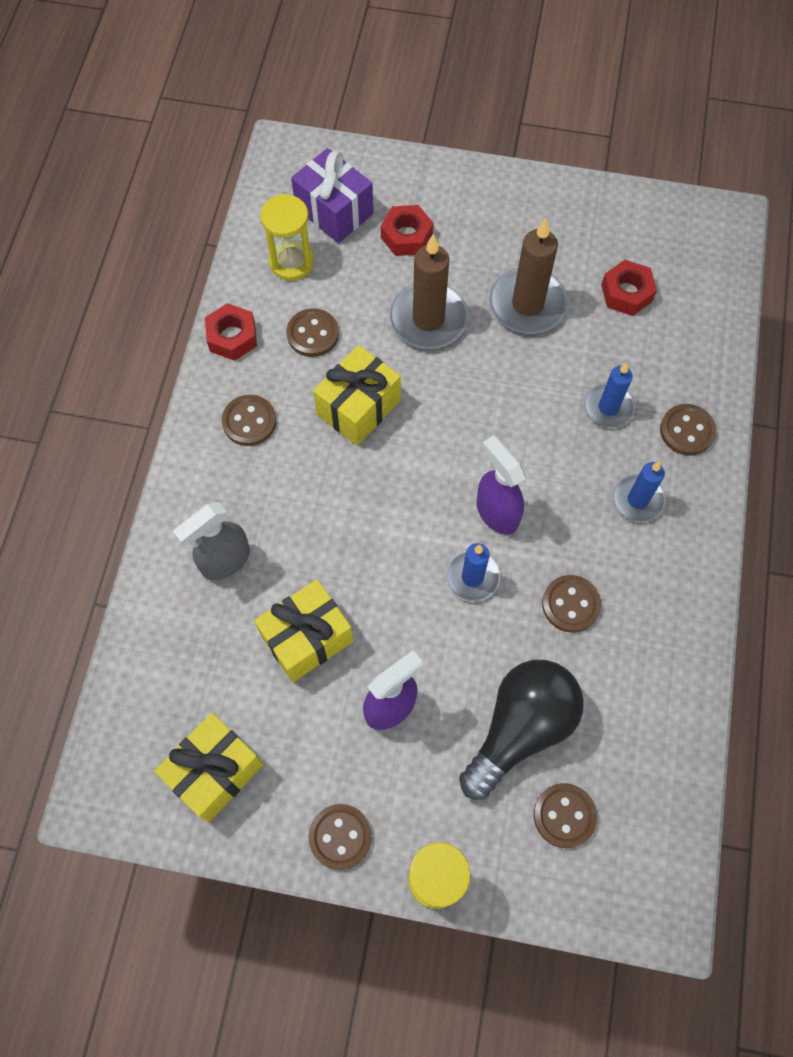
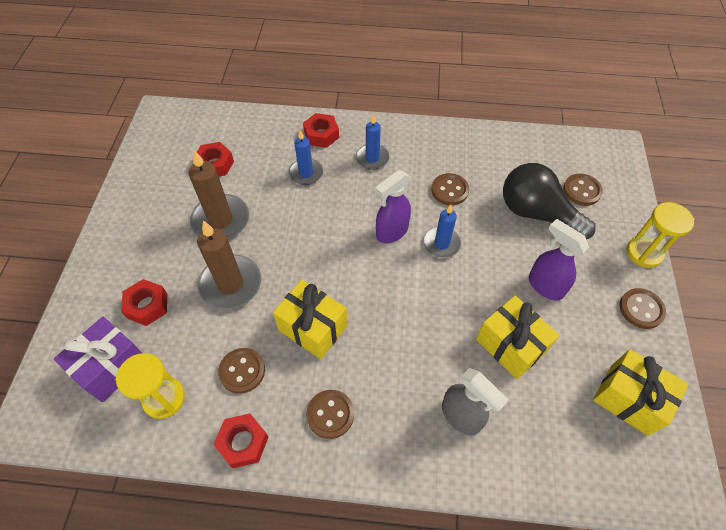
camera: 95 degrees left, 10 degrees down
brown button [660,404,716,456] -> red nut [303,113,339,148]

